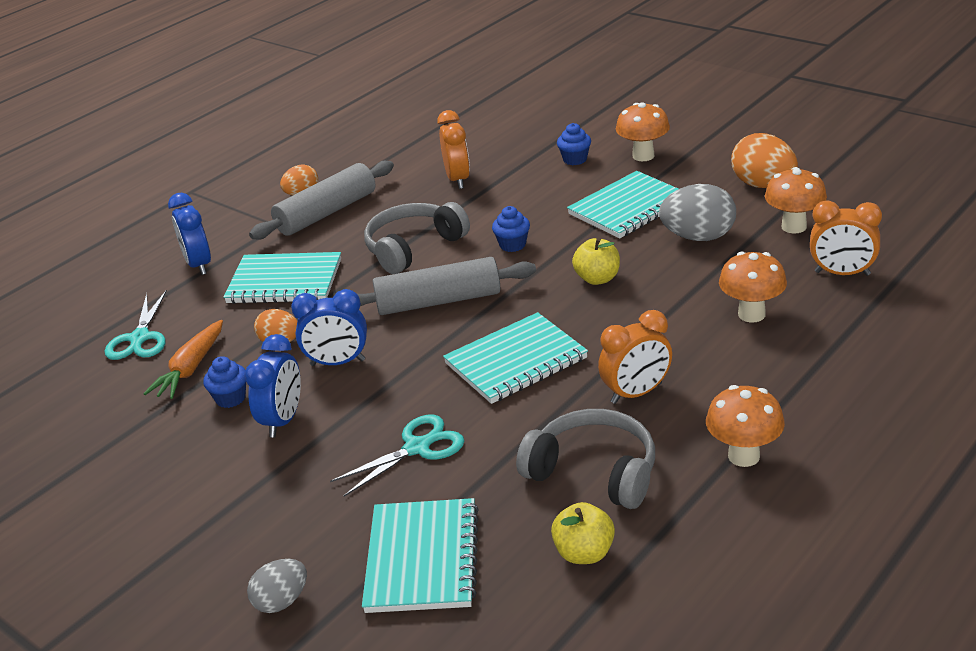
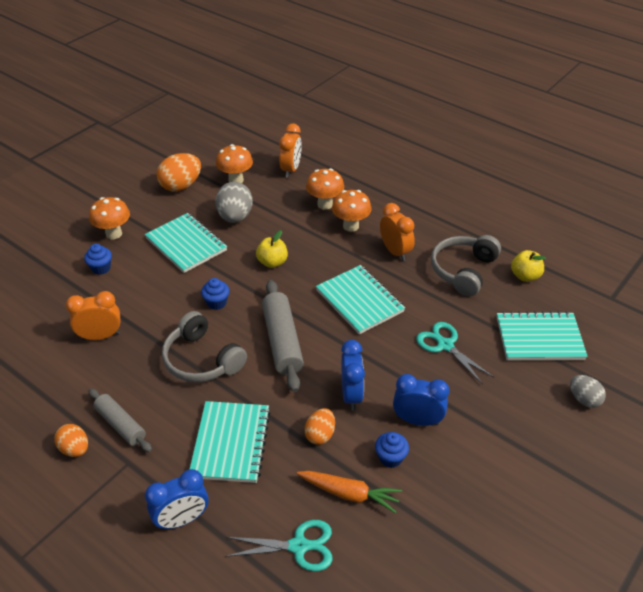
camera: 95 degrees left, 10 degrees up
grey rolling pin [249,161,394,239] -> grey rolling pin [88,388,152,452], size x0.64
orange mushroom [706,385,785,467] -> orange mushroom moved to [332,190,372,232]

